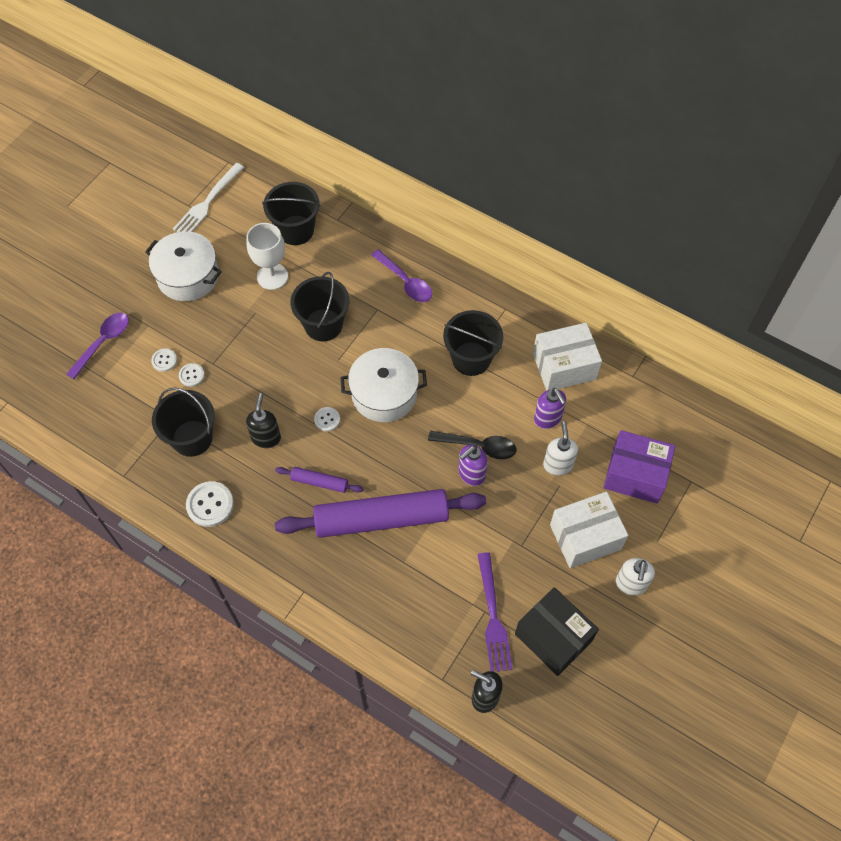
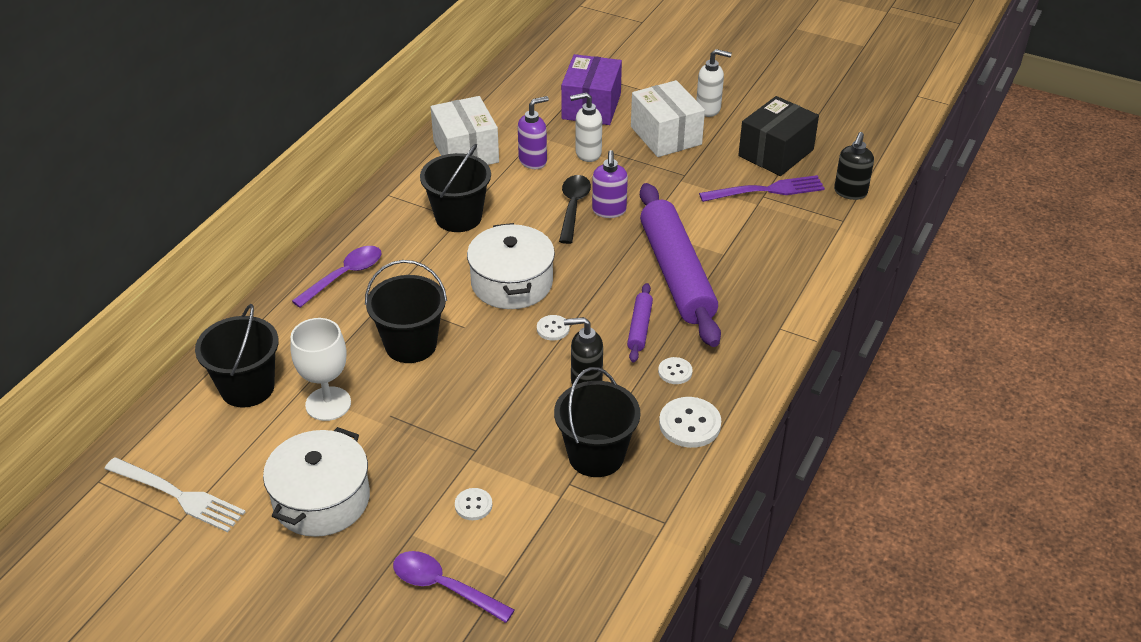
camera: 95 degrees left, 20 degrees down
white button [179,363,205,387] -> white button moved to [658,357,692,384]
purple soap dispenser [458,445,488,486] -> purple soap dispenser turned 45 degrees clockwise [592,150,628,218]

